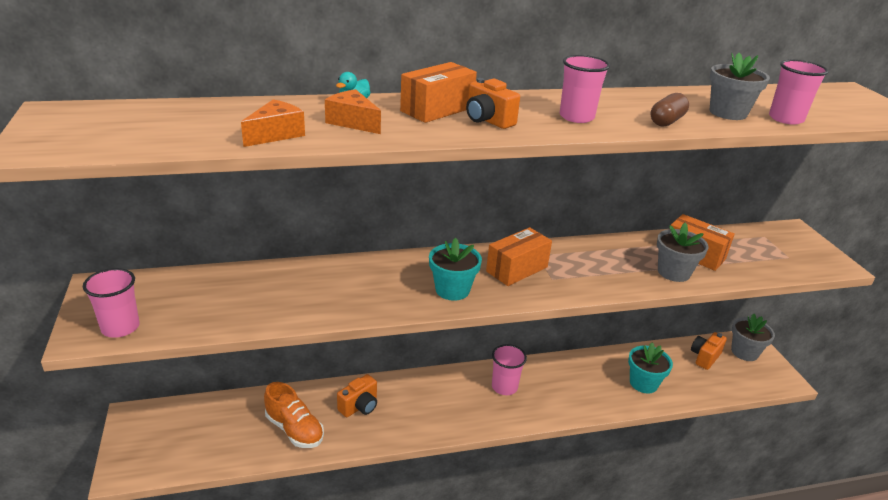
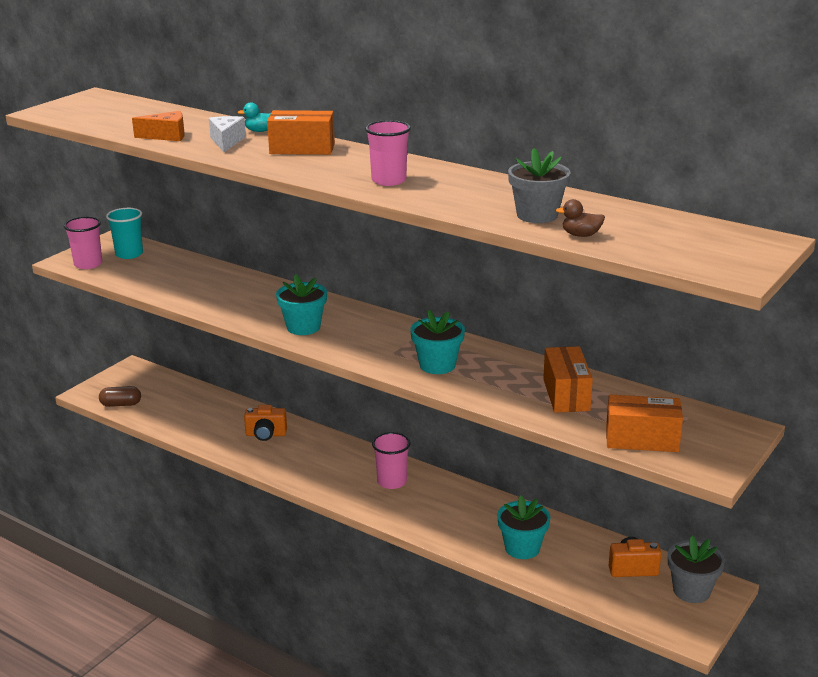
camera: 50 degrees right, 5 degrees down
orange shoe [264,382,324,448] -> none
orange cheese [325,89,381,134] -> white cheese [209,116,246,152]
orange camera [466,78,520,129] -> none
orange box [486,227,552,286] -> orange box moved to [606,395,683,452]
brown capsule [650,93,689,127] -> brown capsule moved to [99,386,141,407]
grey flower pot [657,223,709,282] -> none
pink cup [769,60,828,125] -> brown duck [556,199,605,237]
none -> turquoise cup [106,208,143,259]
none -> turquoise flower pot [410,310,465,374]

